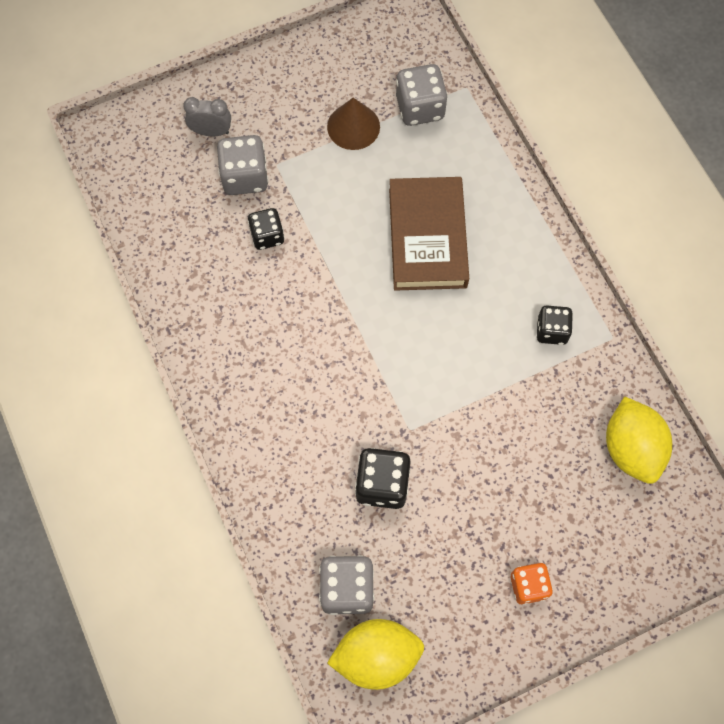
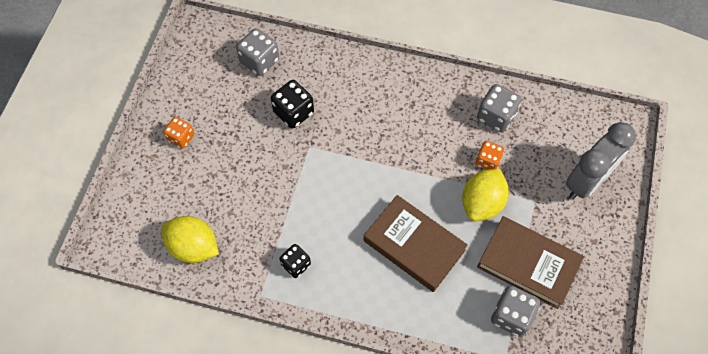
camera: 130 degrees right, 5 degrees down
grey clock [183,97,231,136] -> grey clock [566,122,636,200], size x2.03
grey dice [217,135,269,195] -> grey dice moved to [477,84,521,132]
black dice [248,208,285,250] -> orange dice [475,141,504,170]
brown cone [327,98,380,150] -> brown book [477,216,584,309]
yellow lemon [327,619,424,690] -> yellow lemon moved to [462,169,509,221]

